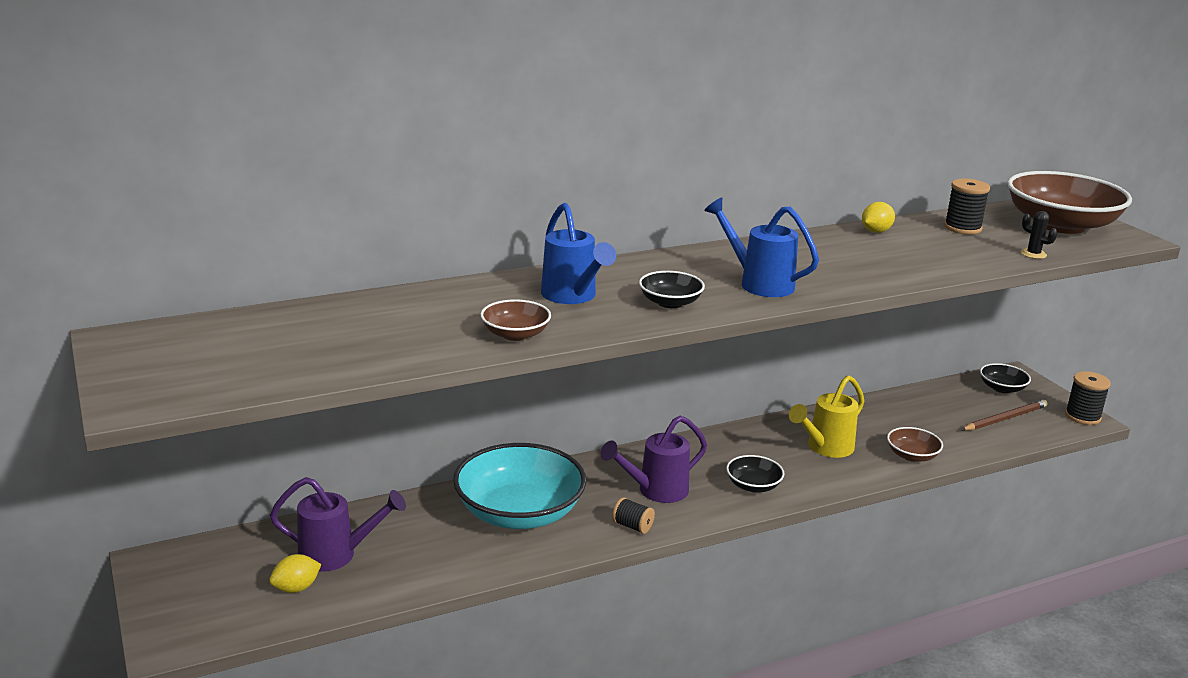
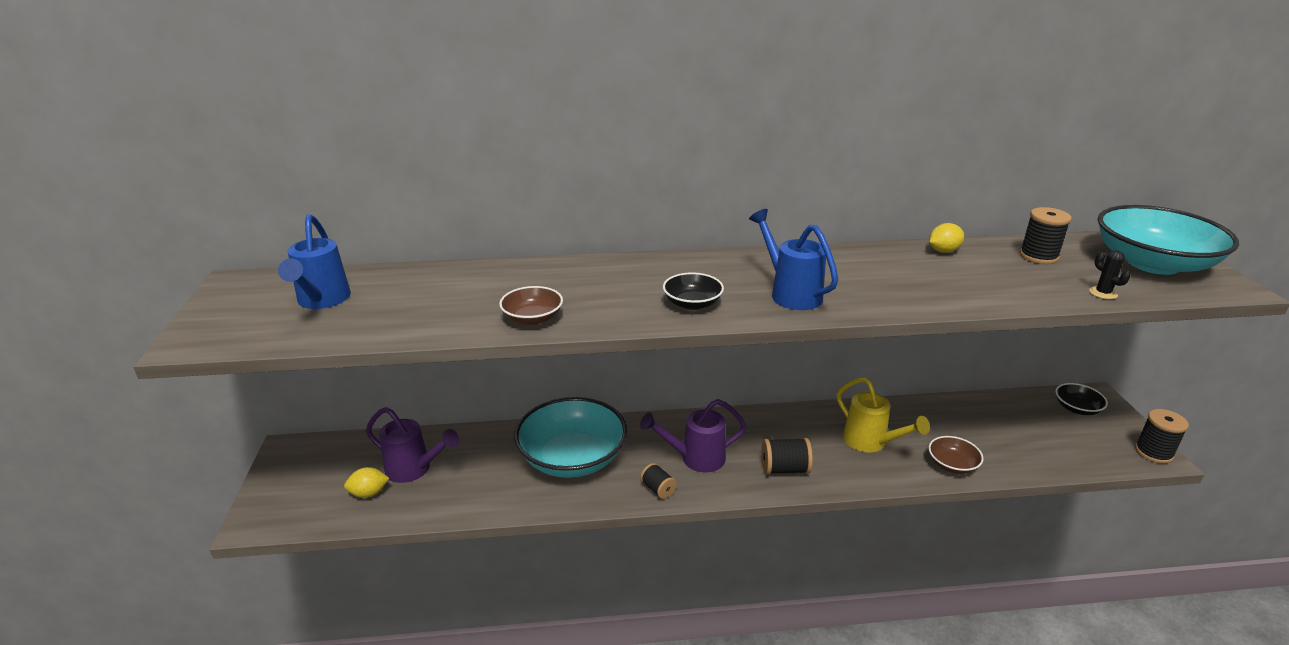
camera: 20 degrees right, 5 degrees up
blue watering can [541,203,616,304] -> blue watering can moved to [278,214,351,309]
black bowl [726,455,784,492] -> black spool [761,438,813,475]
yellow watering can [789,375,864,458] -> yellow watering can turned 105 degrees counterclockwise [837,377,930,452]
brown pencil [961,400,1048,431] -> none
brown bowl [1007,171,1132,234] -> turquoise bowl [1098,205,1239,275]

